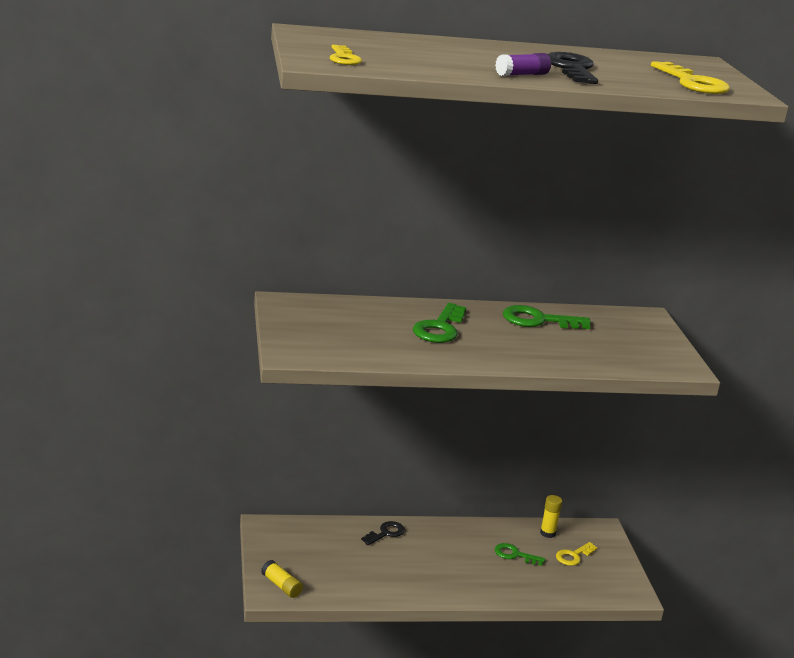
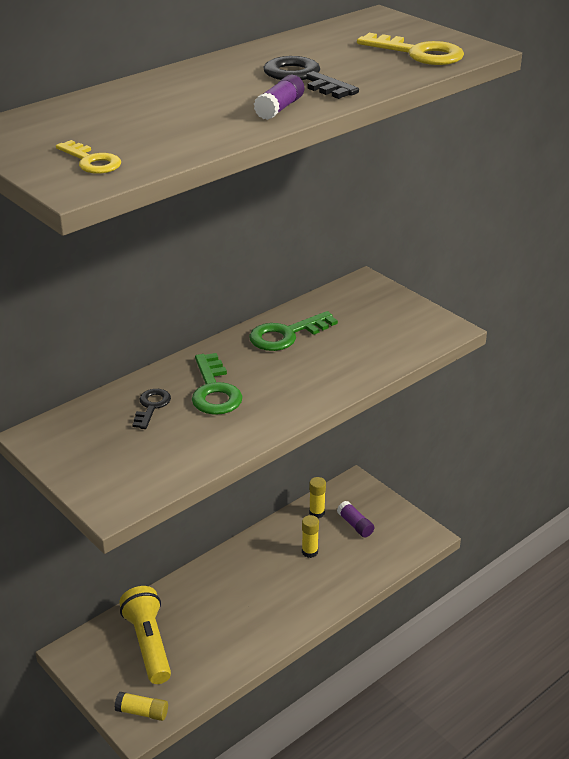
camera: 30 degrees left, 10 degrees up
black key [361,521,405,545] -> black key moved to [132,389,171,429]
green key [495,543,545,566] -> yellow glue stick [302,515,319,558]
yellow key [556,542,597,566] -> purple glue stick [337,501,374,537]
none -> yellow flashlight [119,586,171,684]

